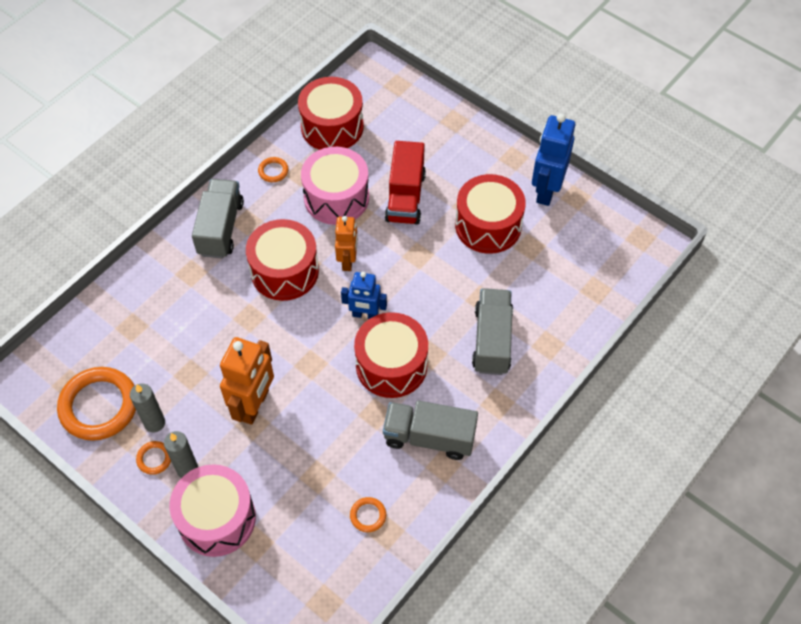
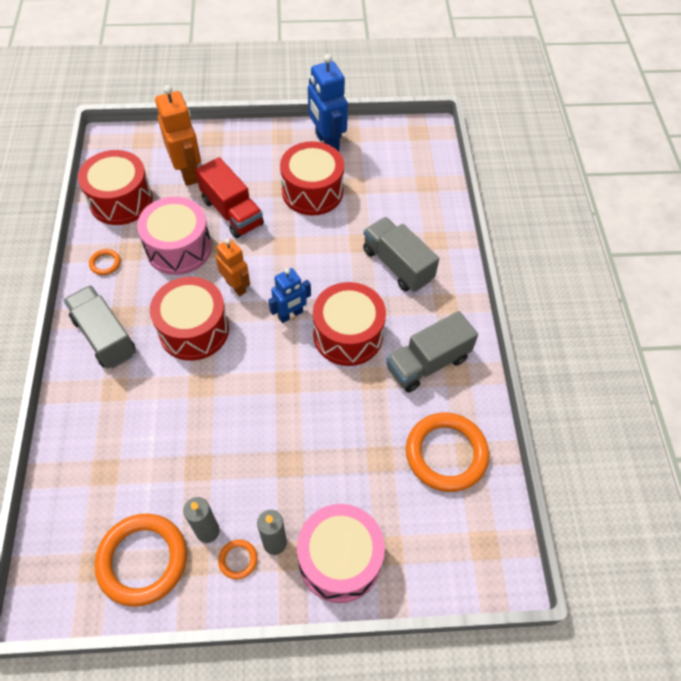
camera: 45 degrees left, 0 degrees up
orange robot [220,337,274,425] -> orange robot moved to [155,85,201,186]
orange ring [350,497,386,532] -> orange ring [406,412,489,492], size x2.30

